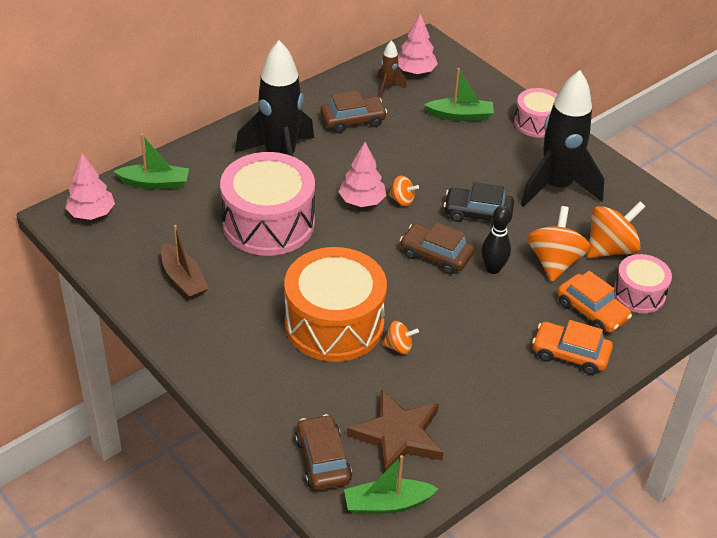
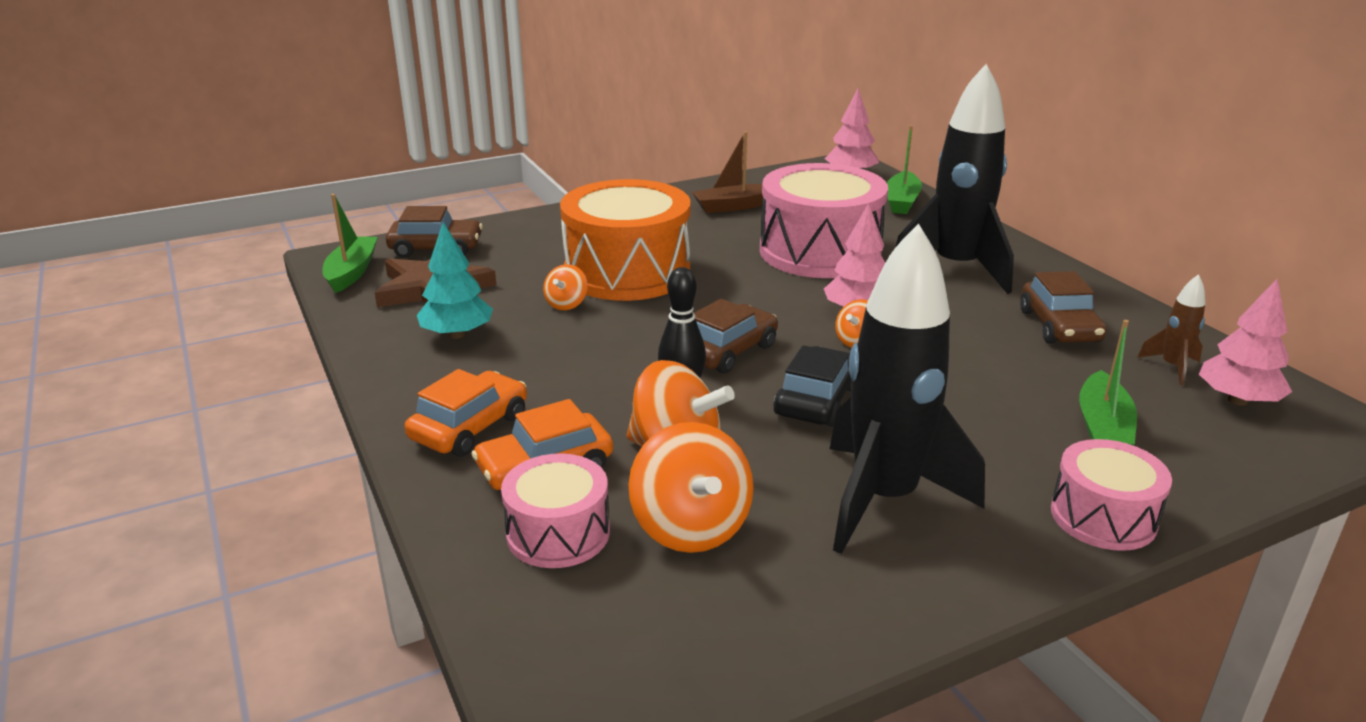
camera: 105 degrees right, 15 degrees down
none -> turquoise tree [417,222,493,339]

